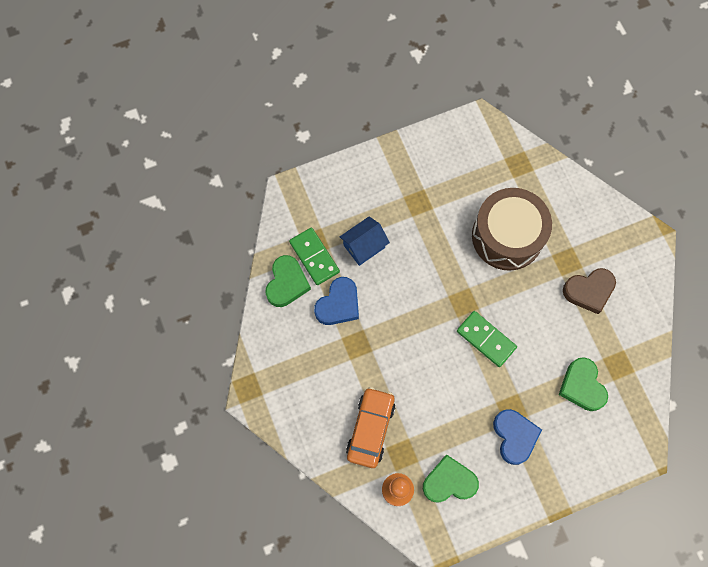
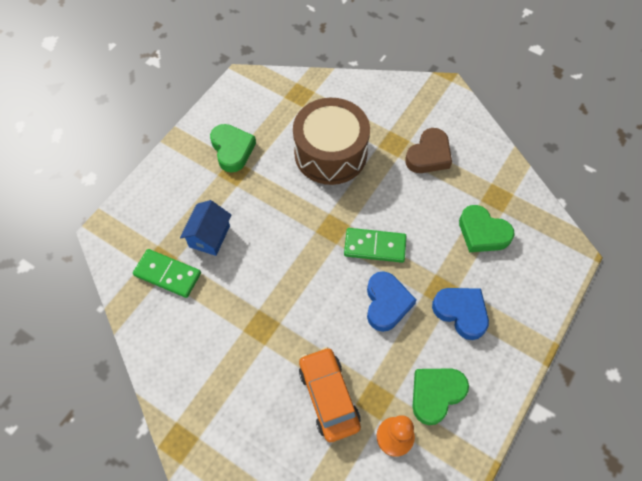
camera: 35 degrees left, 10 degrees down
green heart [266,255,311,307] -> green heart moved to [210,124,256,173]
blue heart [314,277,359,325] -> blue heart moved to [367,271,416,332]

